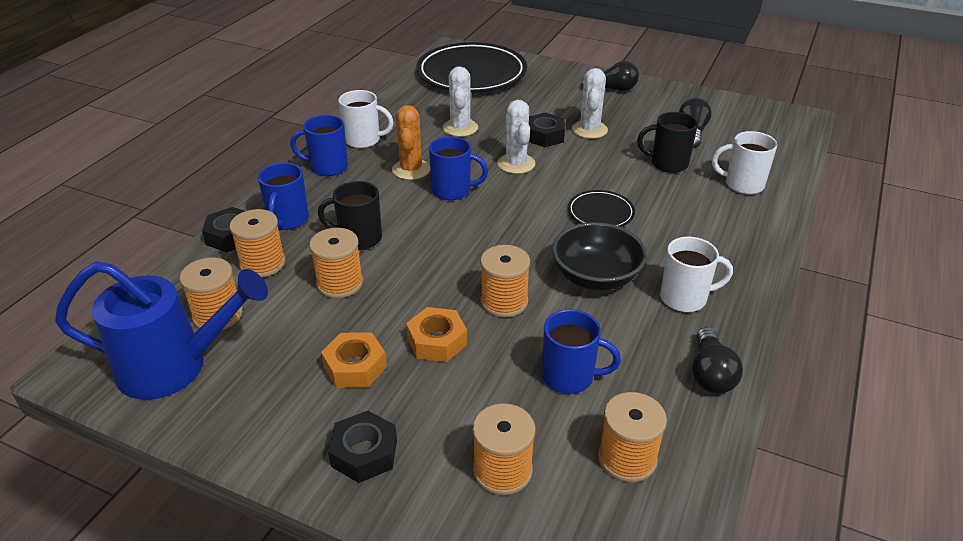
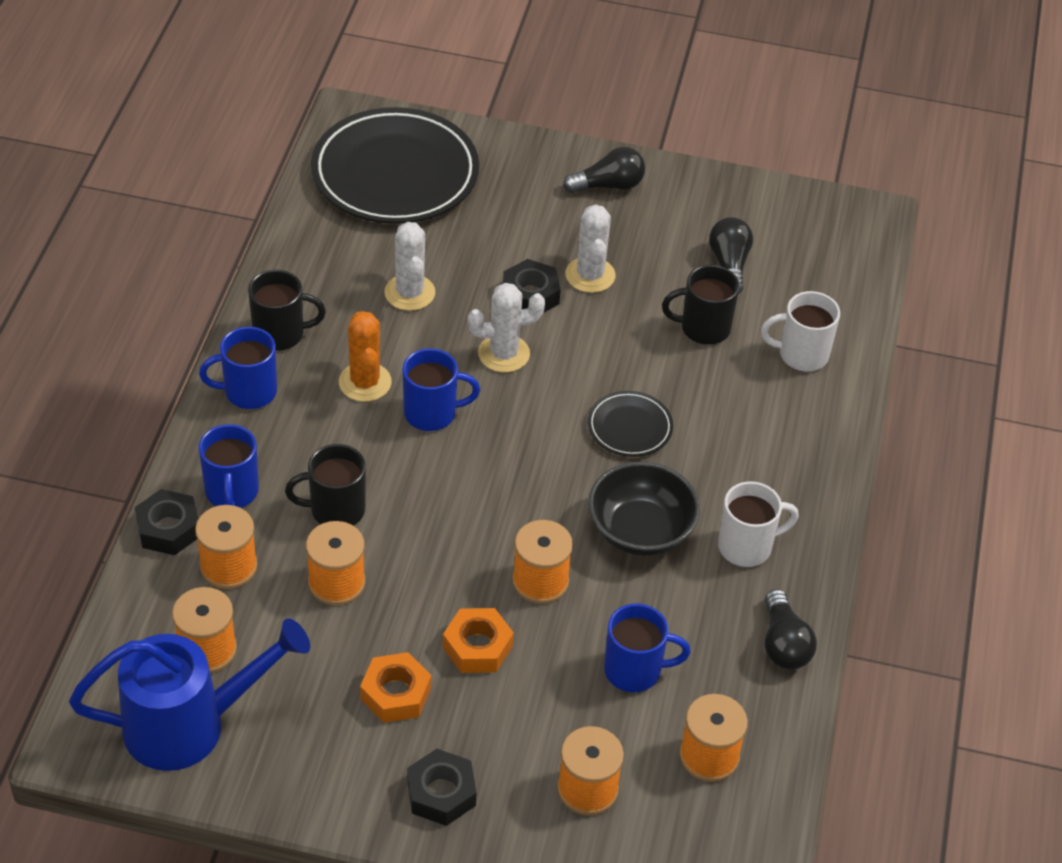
camera: 15 degrees left, 10 degrees up
white mug [338,90,394,148] -> black mug [248,270,326,351]
white cactus [497,100,535,174] -> white cactus turned 75 degrees counterclockwise [468,283,545,372]

